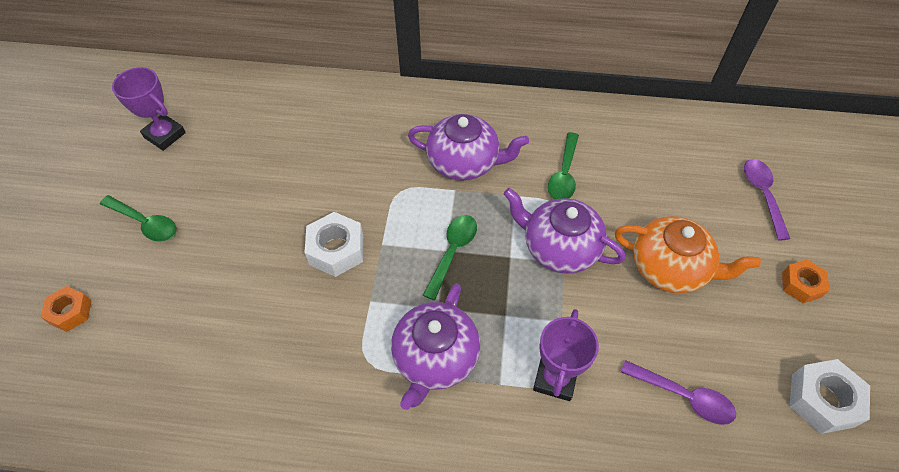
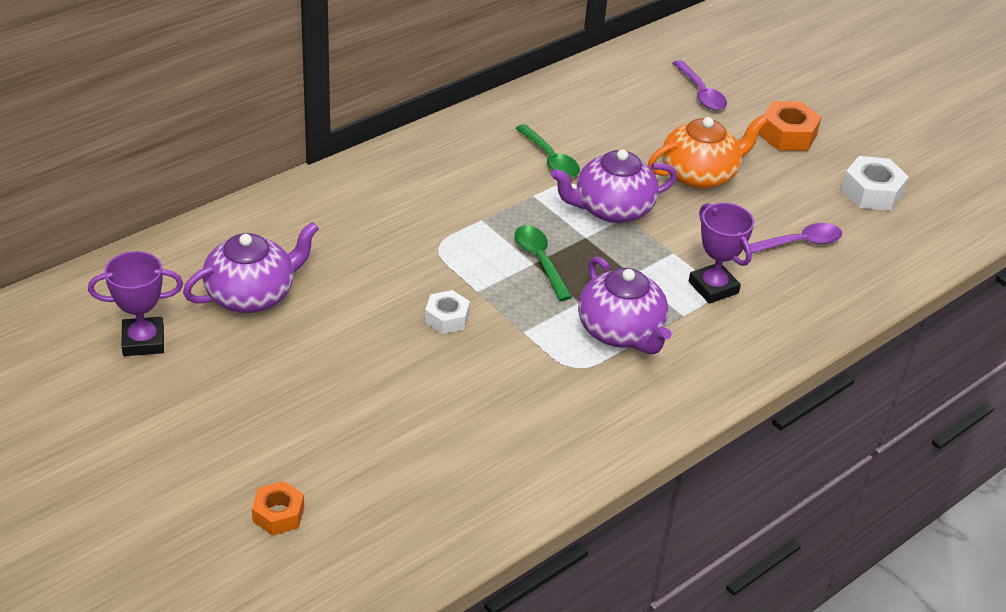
camera: 50 degrees left, 15 degrees down
green spoon [100,195,177,242] -> none
white nut [305,212,363,277] -> white nut [425,290,470,334], size x0.66
purple teapot [408,114,529,181] -> purple teapot moved to [183,222,319,313]
purple spoon [744,159,790,240] -> purple spoon turned 150 degrees counterclockwise [673,60,727,110]
orange nut [782,259,829,303] -> orange nut [759,101,822,151], size x1.52

